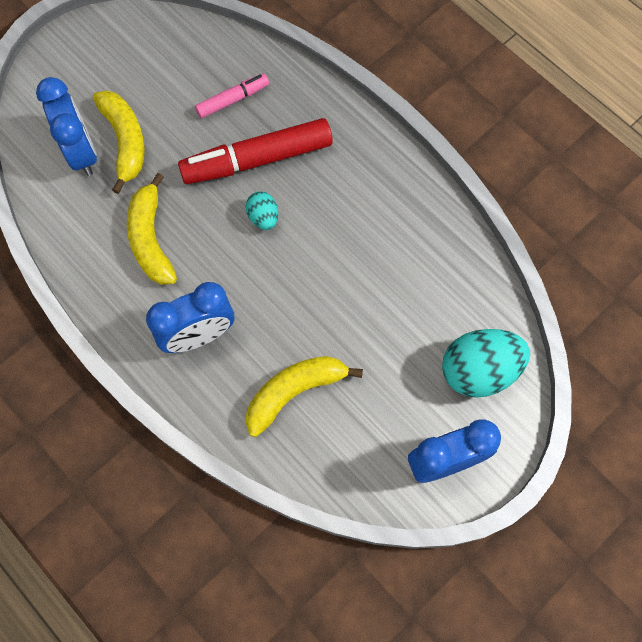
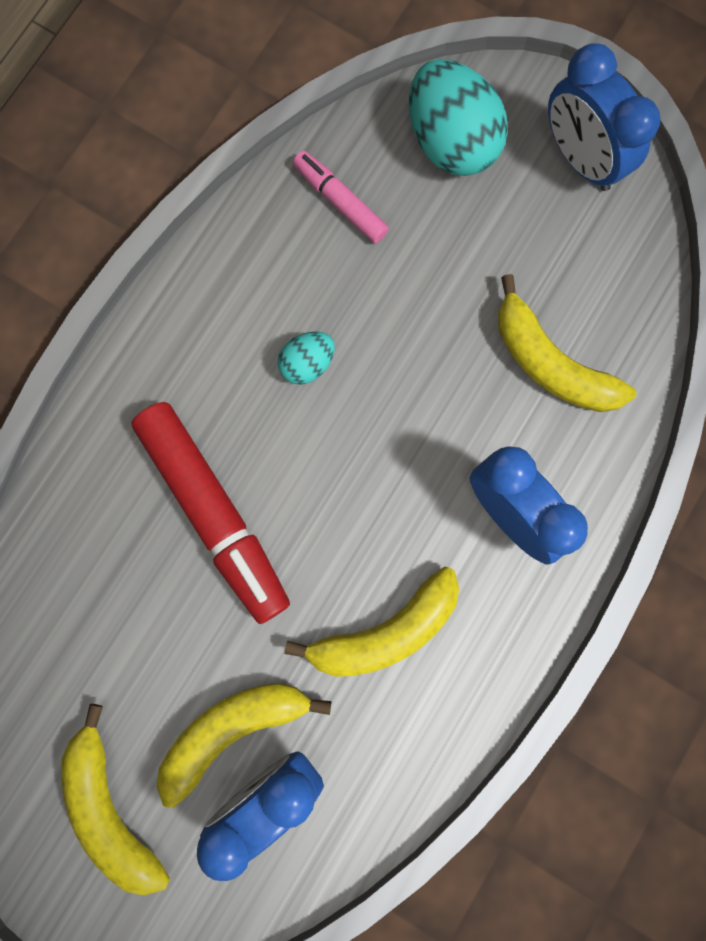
camera: 105 degrees left, 10 degrees up
pink marker [195,73,269,118] -> pink marker moved to [293,151,389,243]
turquoise egg [246,191,278,230] -> turquoise egg moved to [278,331,335,385]
none -> yellow banana [61,704,170,895]

